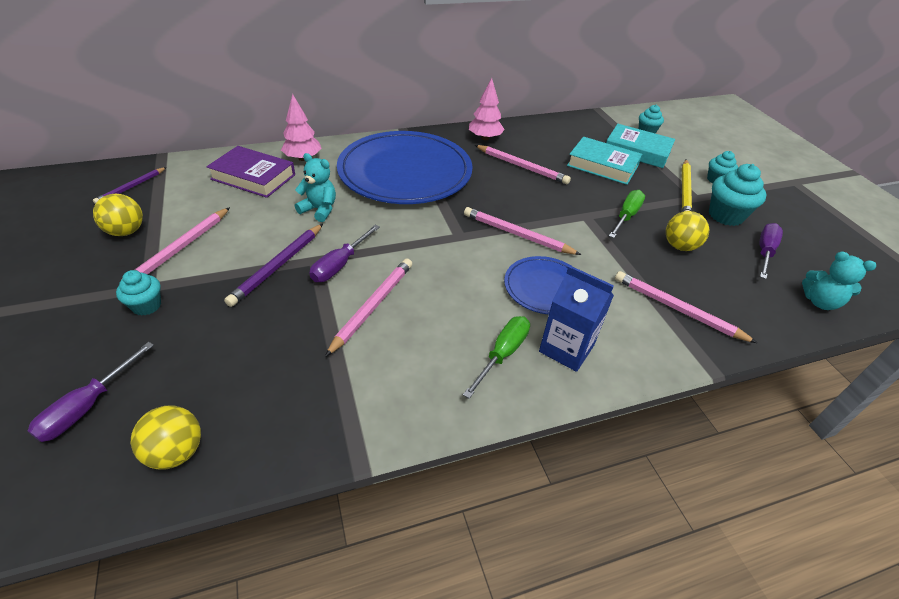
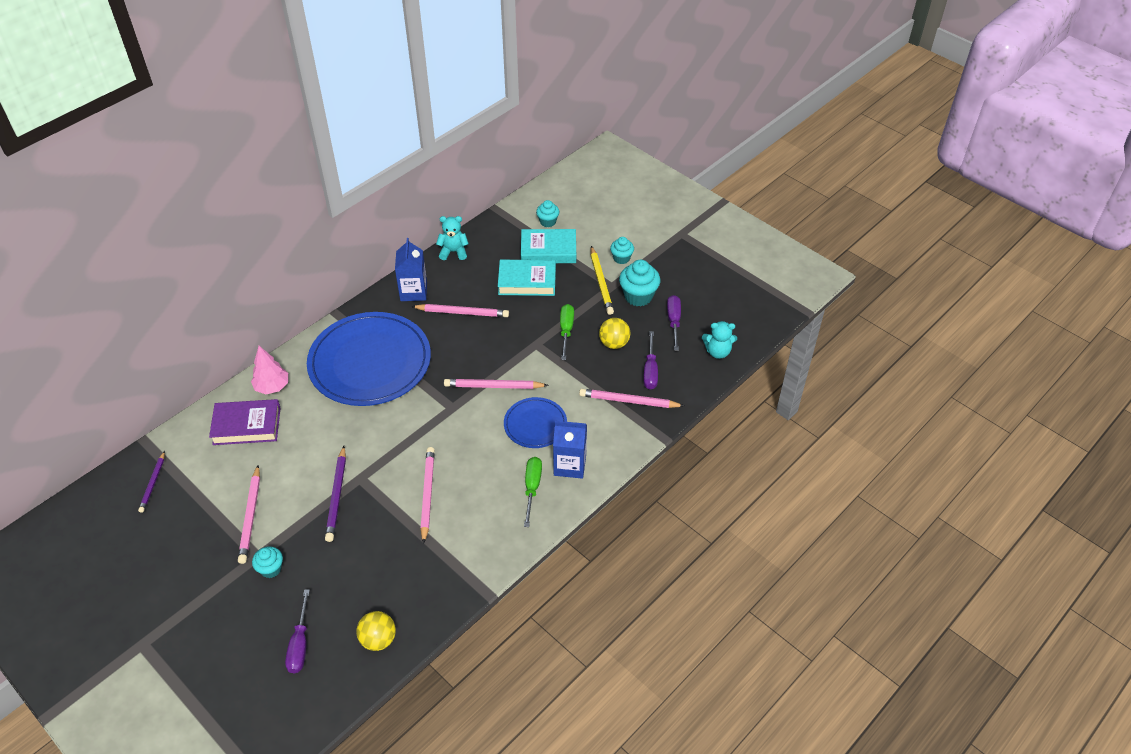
camera: 25 degrees left, 5 degrees up
yellow ball [93,194,143,236] -> none
turquoise teddy bear [295,153,336,222] -> turquoise teddy bear moved to [436,216,469,260]
purple screwdriver [309,225,380,282] -> purple screwdriver moved to [643,331,658,390]
pink tree [469,78,505,140] -> blue carton [395,238,427,301]

